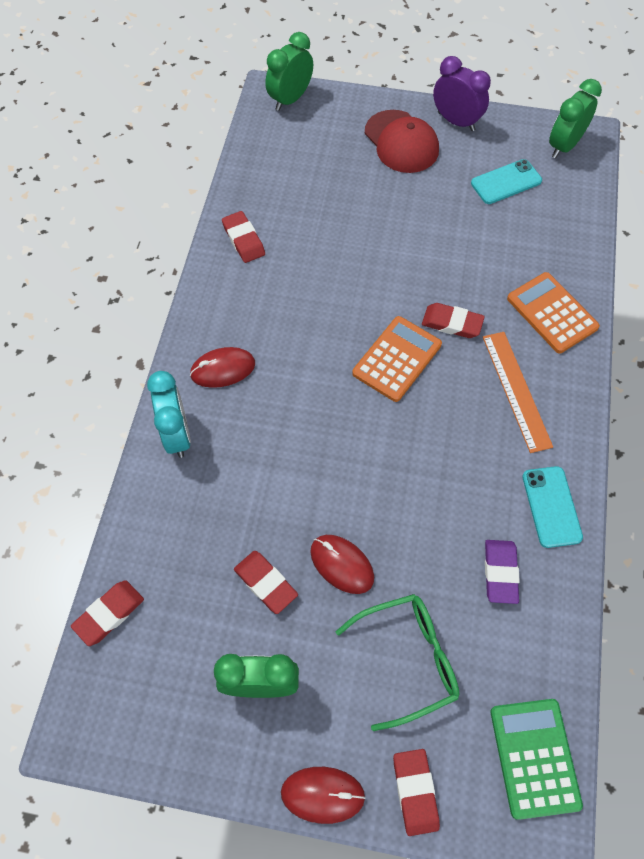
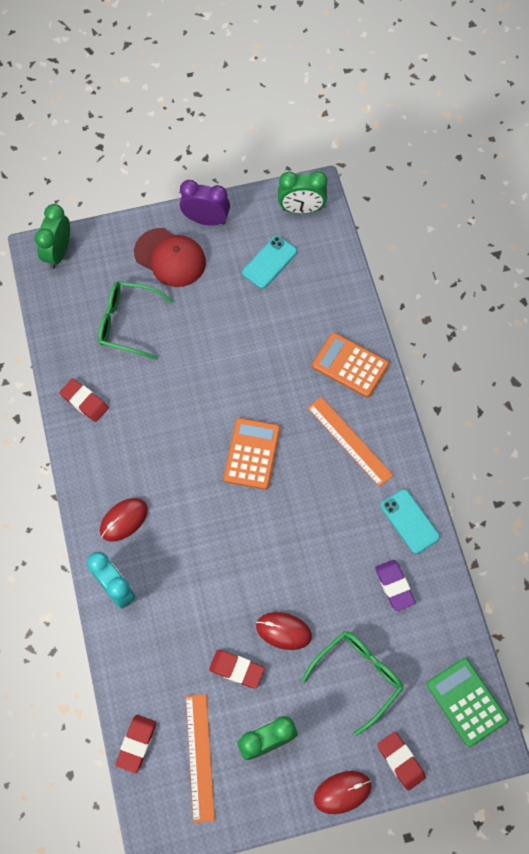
camera: 25 degrees left, 5 degrees up
red eraser [422,303,485,338] -> none
green clock [549,79,602,158] -> green clock turned 105 degrees counterclockwise [278,171,327,214]
none -> green glasses [98,281,173,359]
none -> orange ruler [186,694,215,823]

